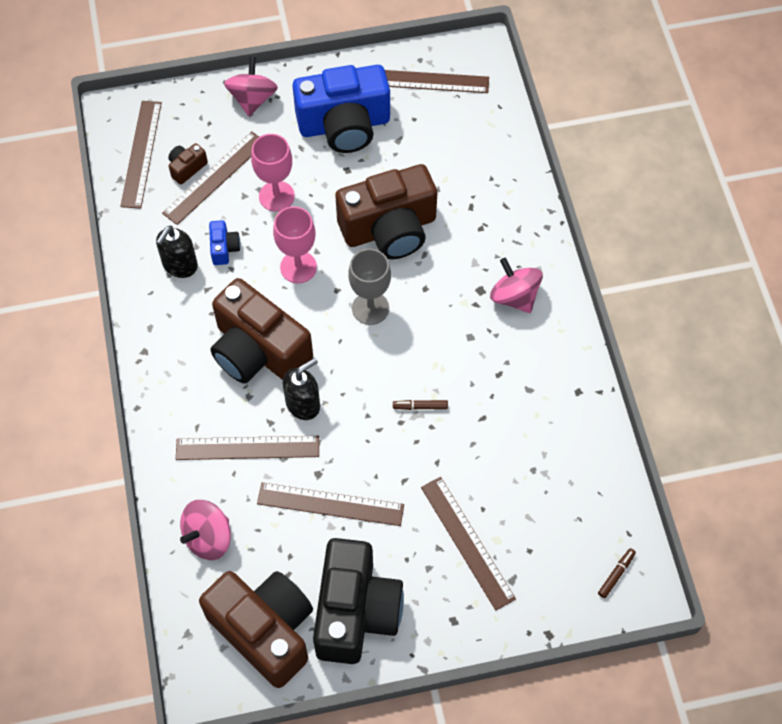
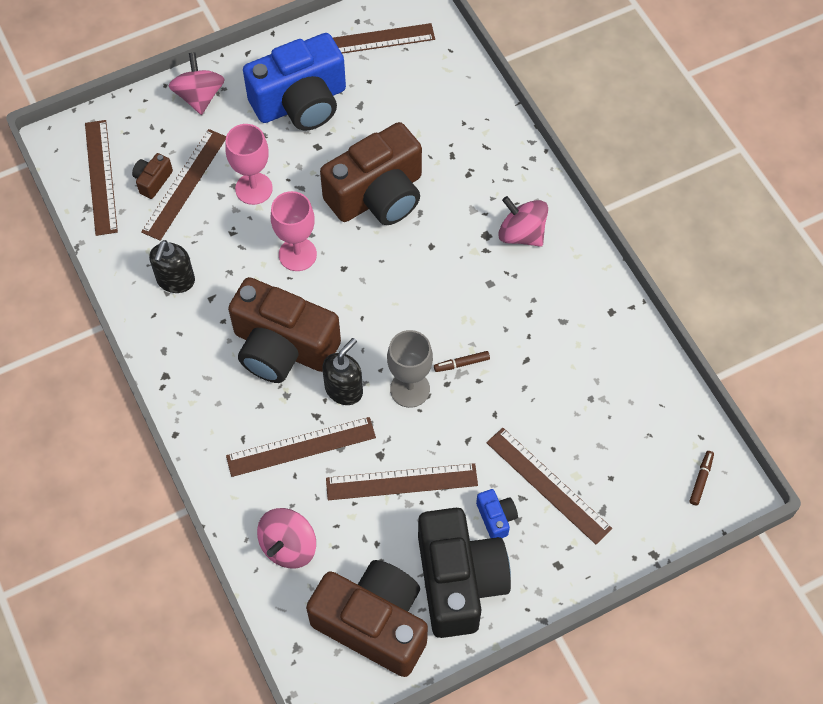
camera: 15 degrees left, 0 degrees up
blue camera [209,220,240,265] -> blue camera moved to [476,489,518,538]
grey goblet [348,249,391,325] -> grey goblet moved to [387,330,433,408]

